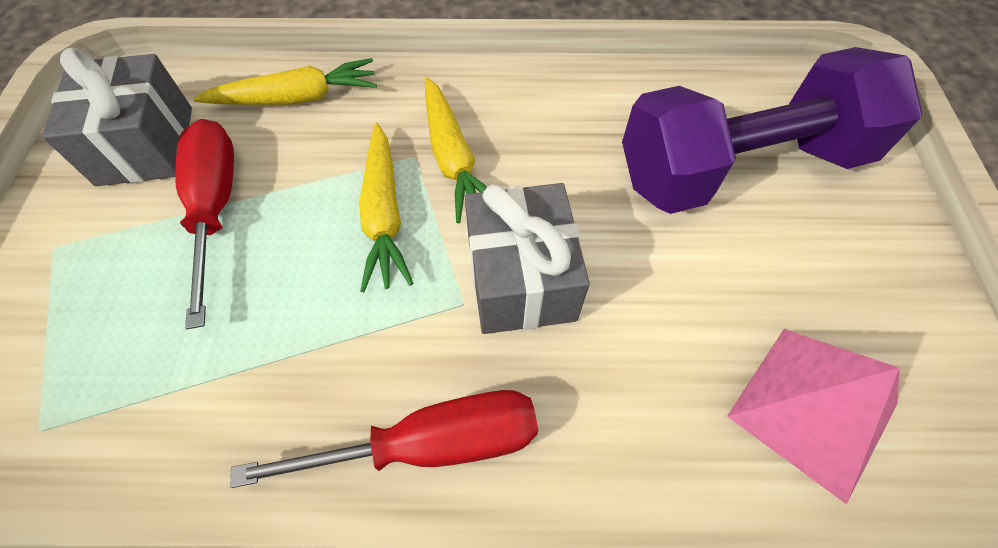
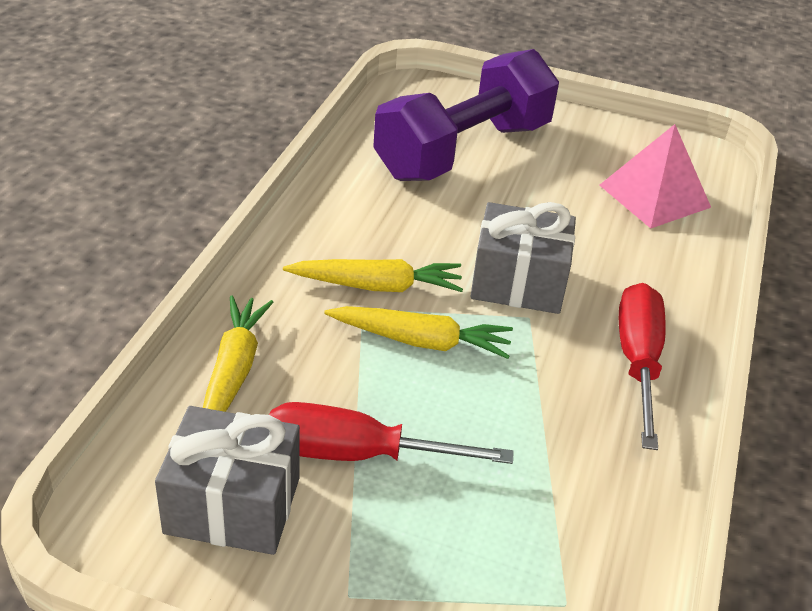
camera: 75 degrees left, 20 degrees down
purple dumbbell [622,47,922,214] -> purple dumbbell turned 45 degrees clockwise [373,49,559,181]

